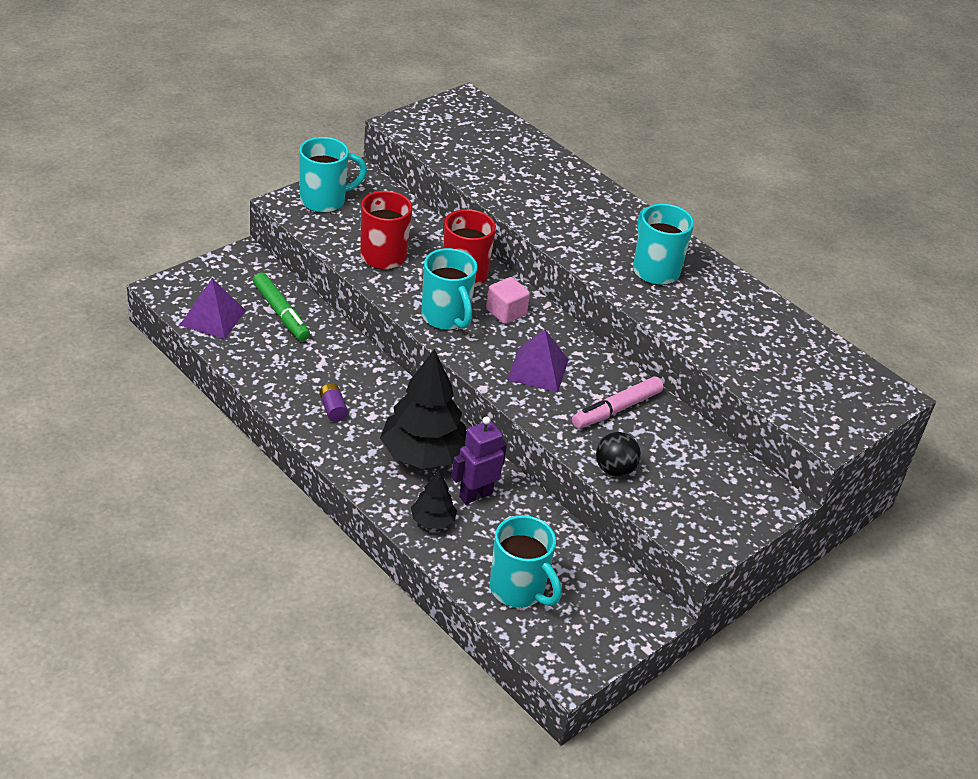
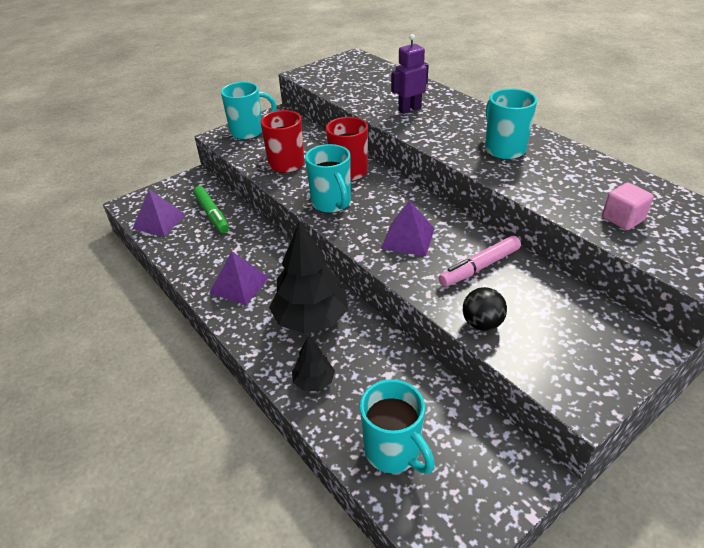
camera: 10 degrees right, 0 degrees up
purple battery [319,383,348,422] -> purple pyramid [209,251,269,305]
purple robot [451,416,507,504] -> purple robot moved to [391,34,429,114]
pink cube [486,277,530,324] -> pink cube moved to [602,183,654,230]

